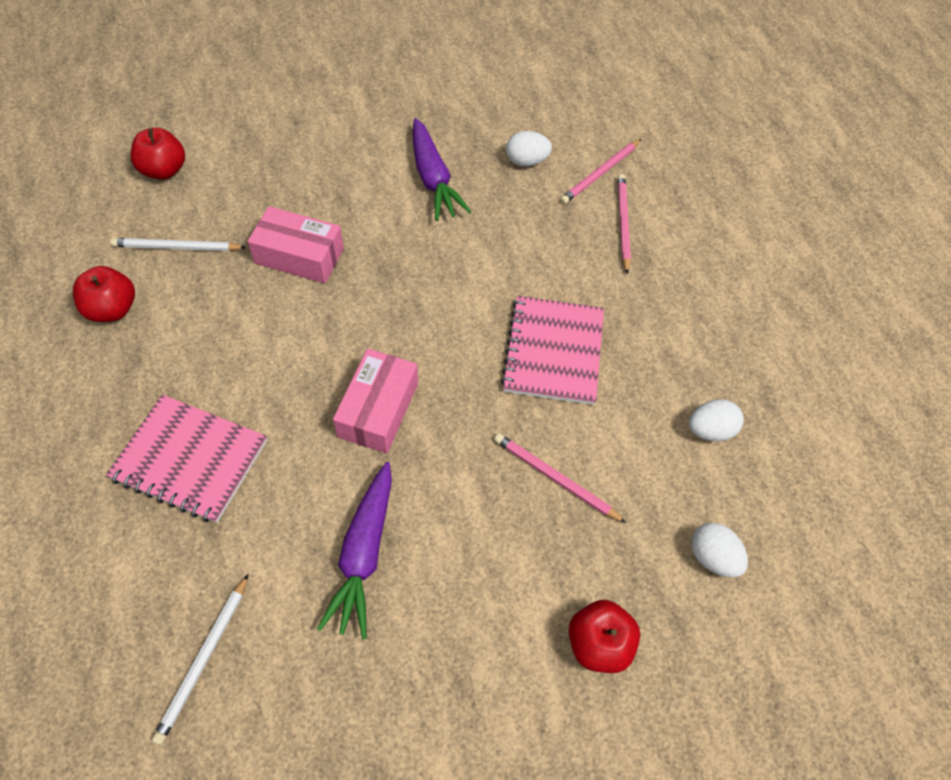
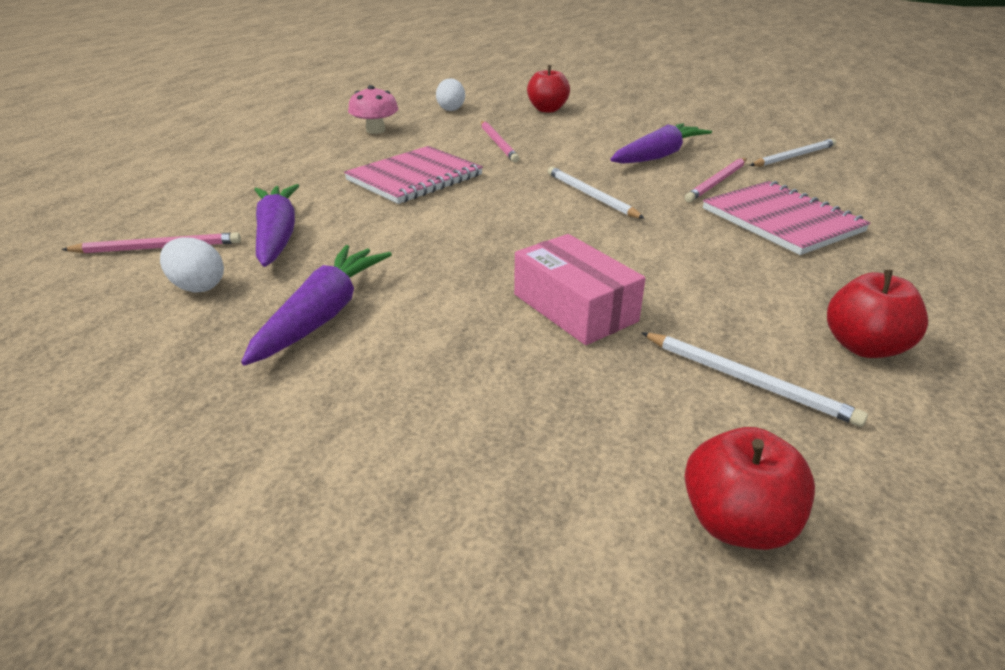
camera: 140 degrees left, 25 degrees down
pink box [333,349,418,453] -> white pencil [548,167,645,219]
pink pencil [618,174,631,275] -> pink pencil moved to [685,158,747,202]
white egg [689,399,744,441] -> pink mushroom [348,85,398,134]
none -> purple carrot [254,184,299,267]

